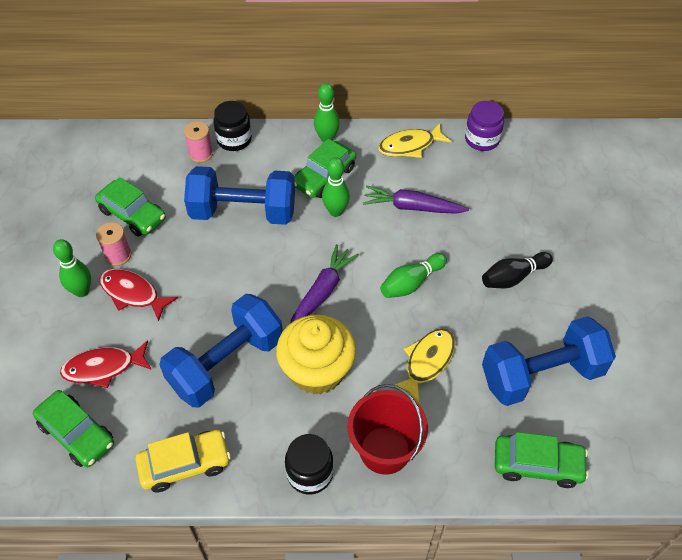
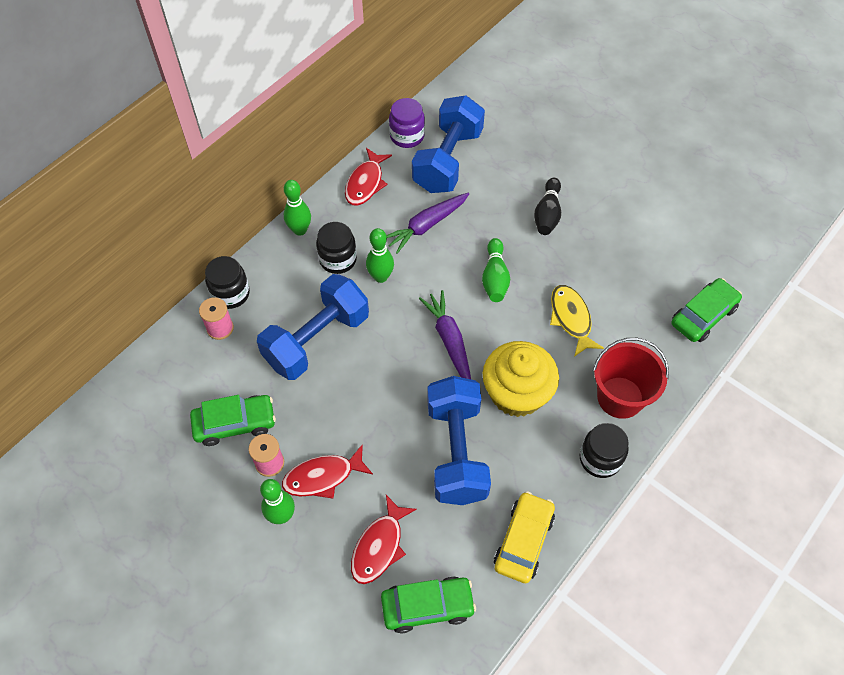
camera: 50 degrees left, 5 degrees up
green car [294,139,356,198] -> black jar [316,222,357,274]
yellow fish [378,123,452,158] -> red fish [345,148,392,206]
blue dumbbell [482,316,616,406] -> blue dumbbell moved to [412,95,485,193]

